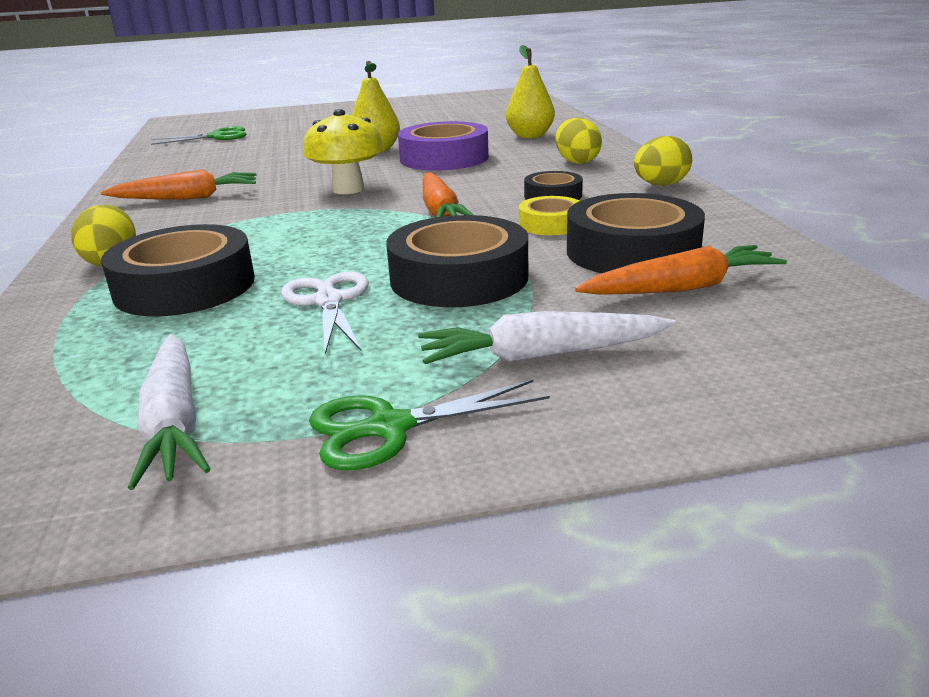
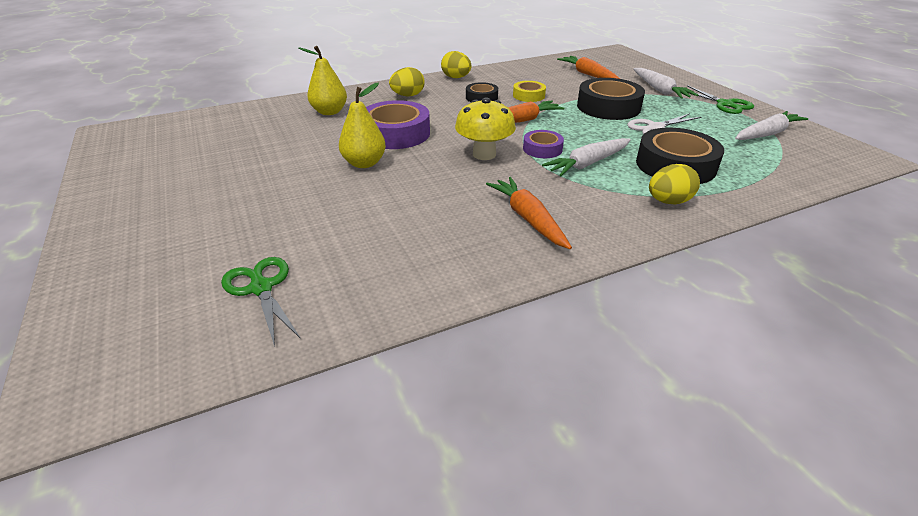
camera: 105 degrees left, 10 degrees up
black tape [567,193,705,273] -> none
none -> purple tape [523,130,564,158]
none -> white carrot [542,138,631,176]

